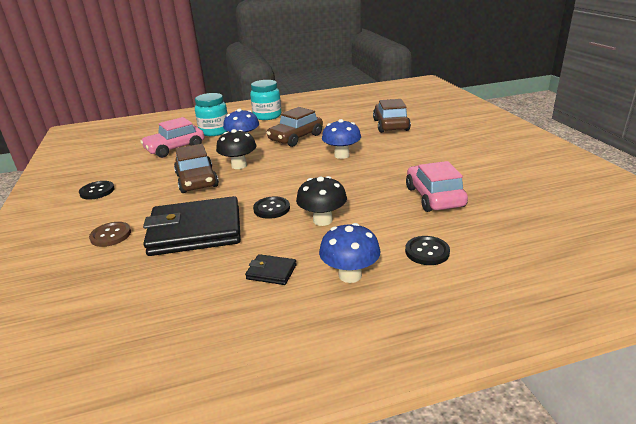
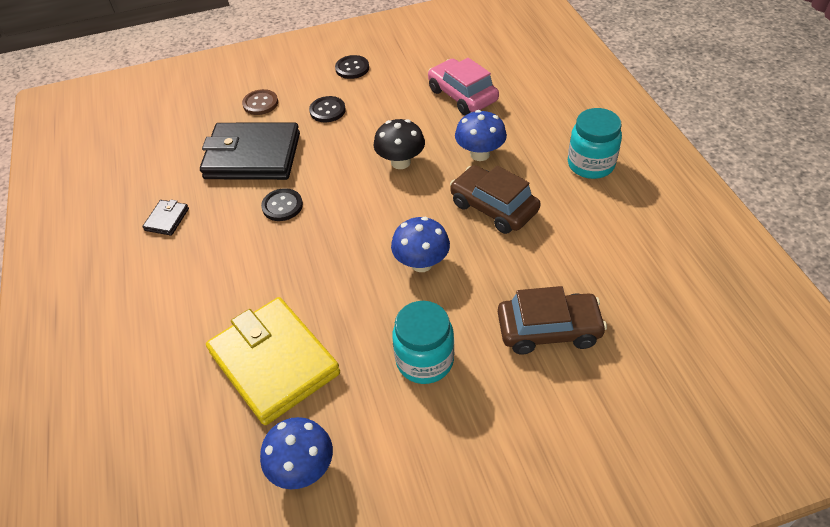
camera: 90 degrees right, 20 degrees up
black wallet [143,196,241,256] -> black wallet turned 75 degrees counterclockwise [200,123,300,180]
brown car [174,144,219,193] -> none
turquoise jar [195,93,228,136] -> turquoise jar moved to [392,301,454,384]
black mushroom [296,176,347,226] -> none
blue mushroom [319,223,381,283] -> blue mushroom moved to [260,417,333,489]
black button [405,236,450,265] -> black button moved to [309,96,346,122]
pink car [406,161,468,212] -> yellow wallet [206,297,340,425]

